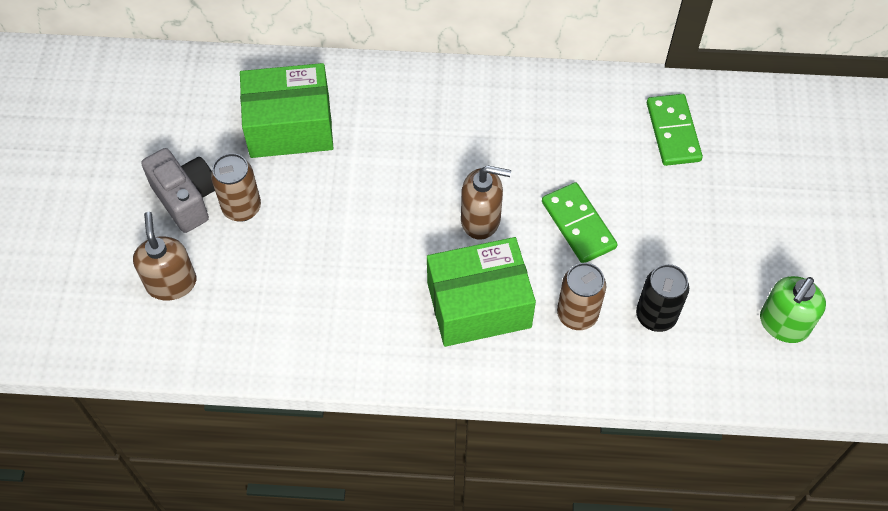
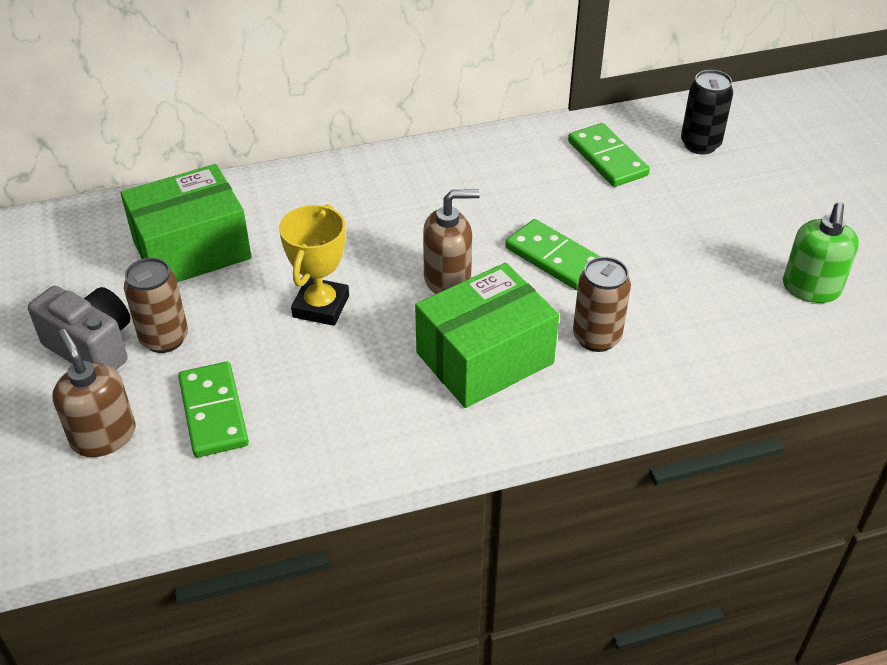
camera: 20 degrees left, 15 degrees down
black can [636,264,689,332] -> black can moved to [681,70,734,155]
none -> green domino [178,362,249,457]
none -> yellow trophy [279,204,349,326]

